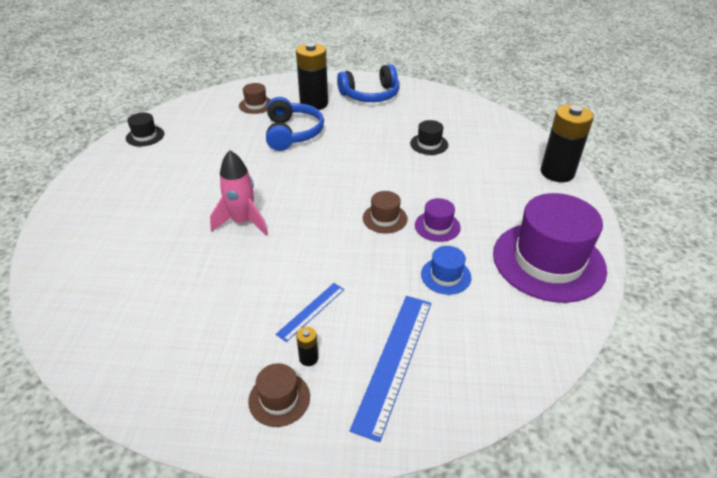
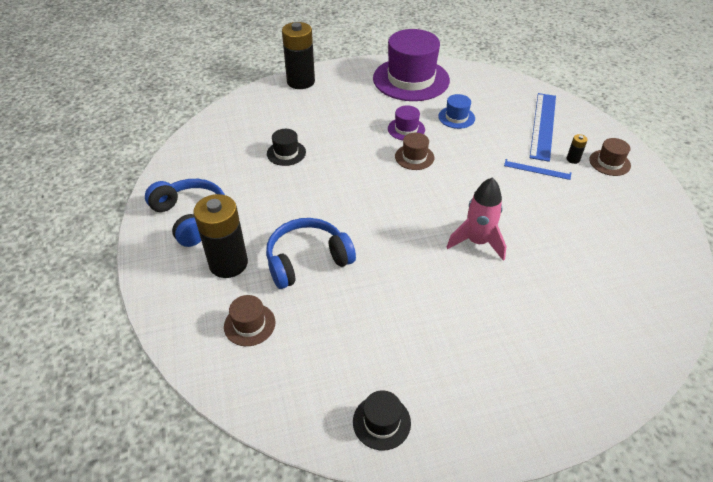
camera: 110 degrees left, 5 degrees up
blue ruler [350,296,431,442] -> blue ruler turned 75 degrees counterclockwise [530,93,556,162]

